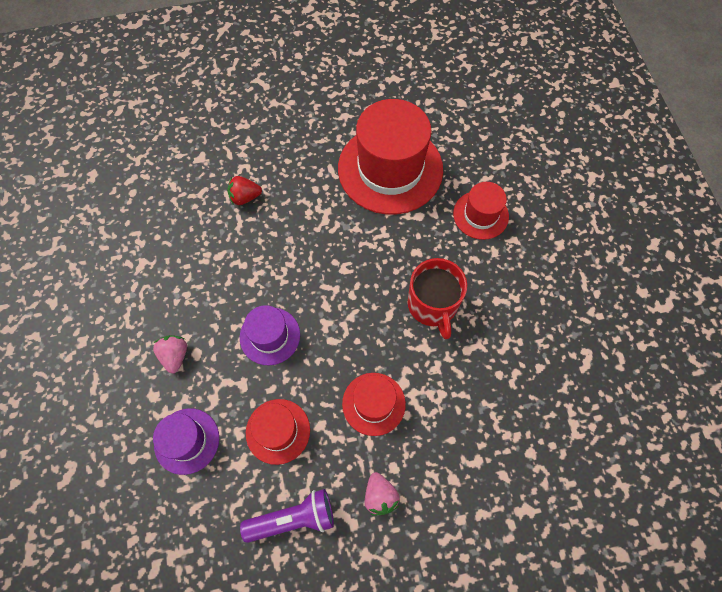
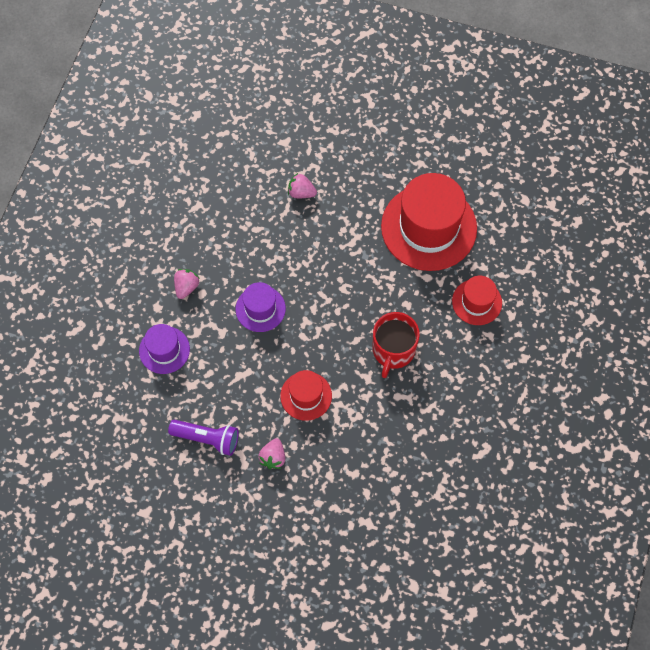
camera: 30 degrees right, 0 degrees up
red strawberry [227,176,262,205] -> pink strawberry [288,173,317,198]
red hat [246,399,310,465] -> none

